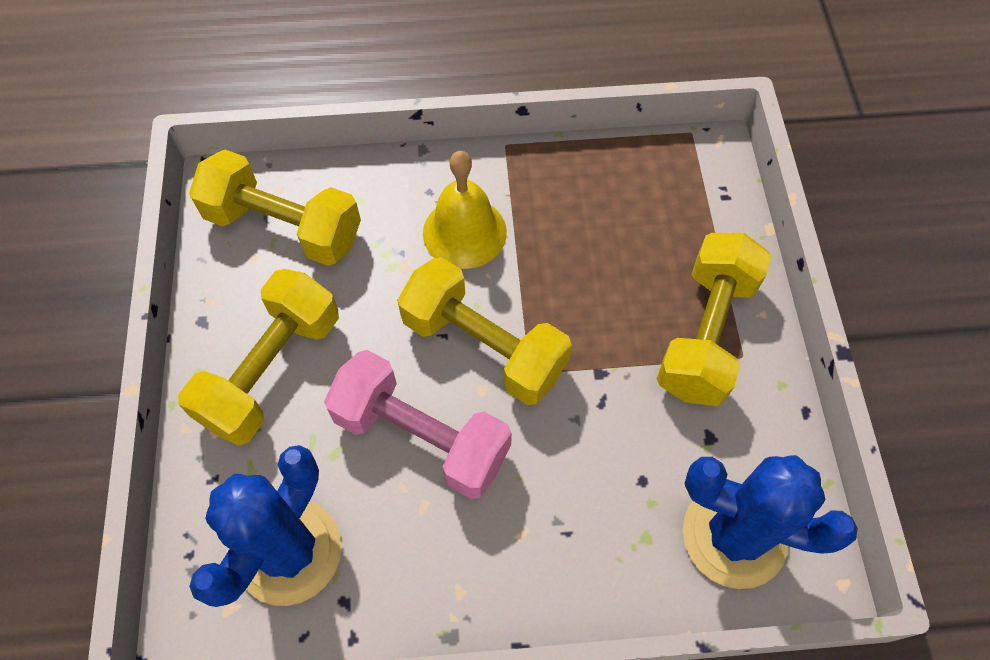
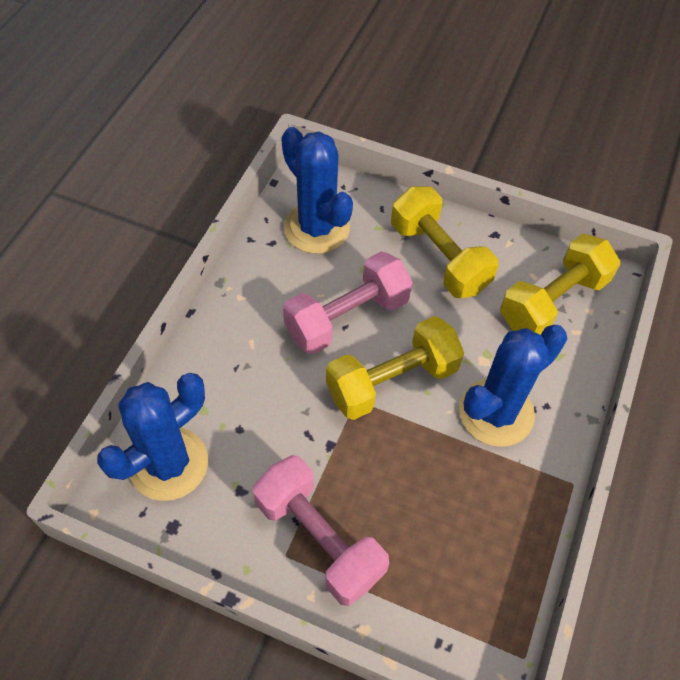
camera: 115 degrees right, 5 degrees down
yellow bell [423,151,507,269] -> blue cactus [459,325,567,447]
yellow dumbbell [657,233,772,406] -> pink dumbbell [253,455,389,606]

